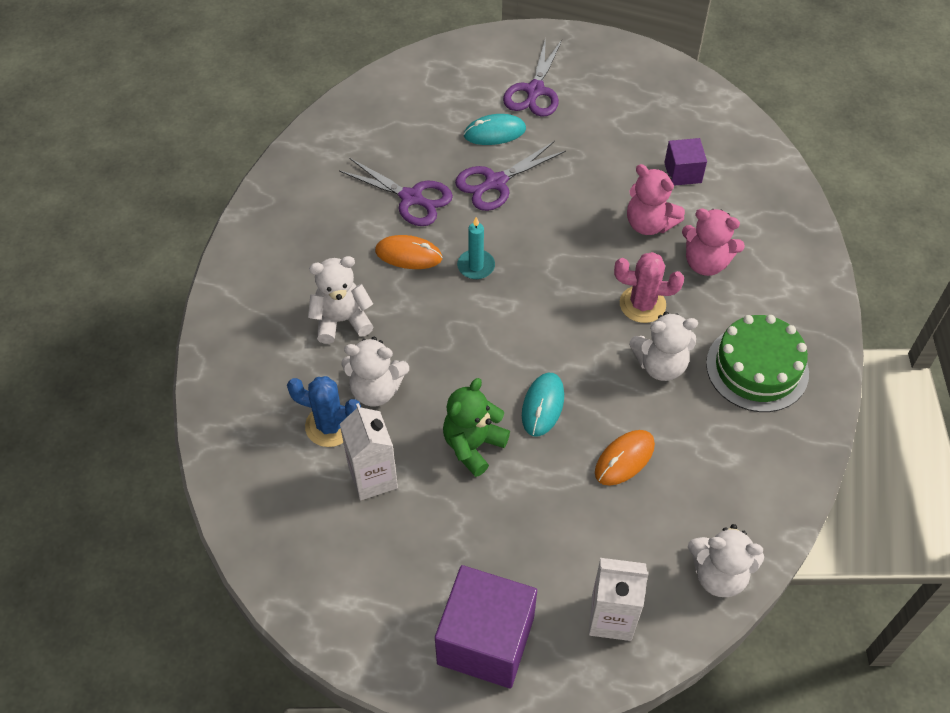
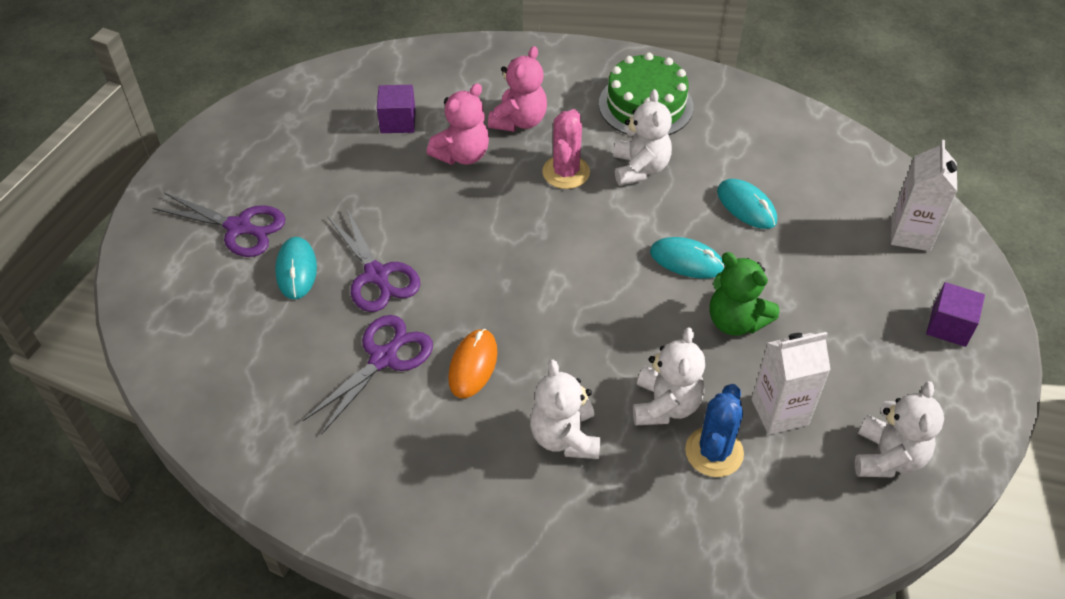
camera: 85 degrees left, 5 degrees down
purple cube [435,565,537,688] -> purple cube [926,282,985,347], size x0.53
turquoise candle [457,217,495,279] -> none
orange mouse [595,430,655,486] -> turquoise mouse [717,179,777,229]
white teddy bear [688,524,764,597] -> white teddy bear moved to [855,381,944,477]

